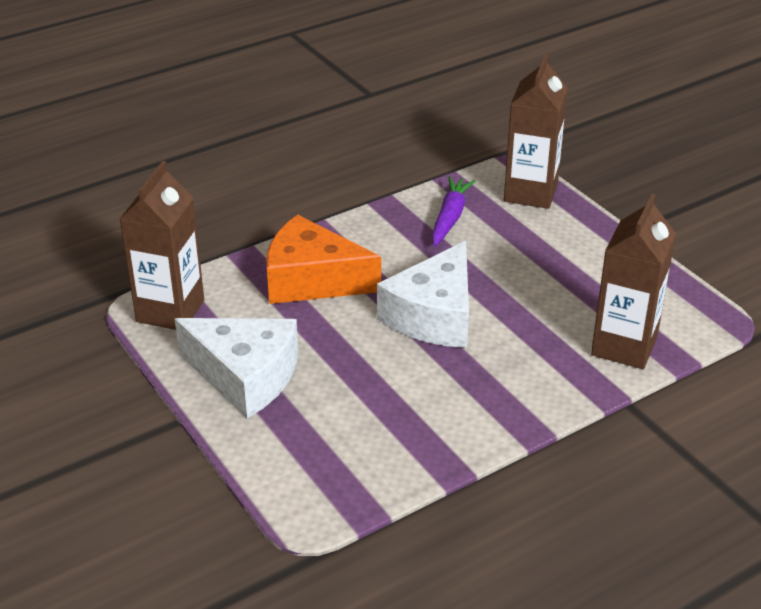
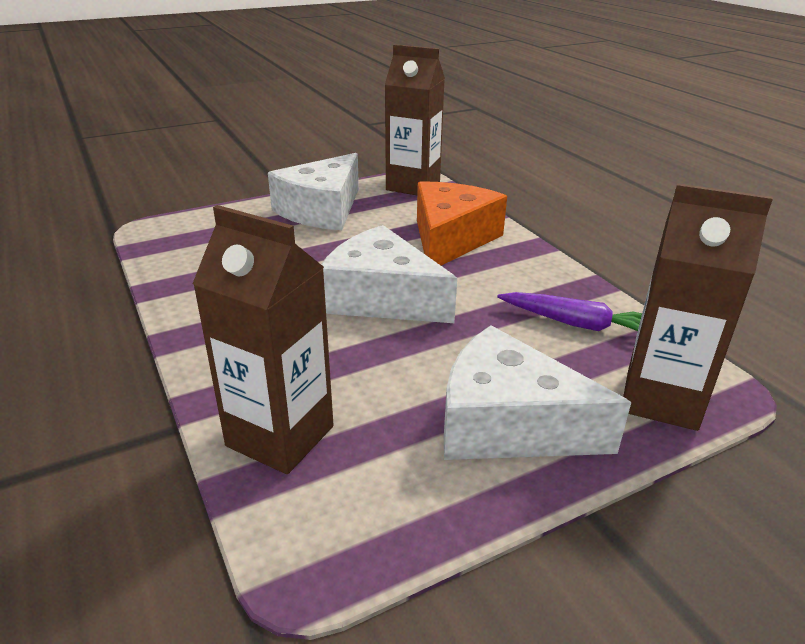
camera: 95 degrees right, 5 degrees down
none -> white cheese [444,325,631,460]

